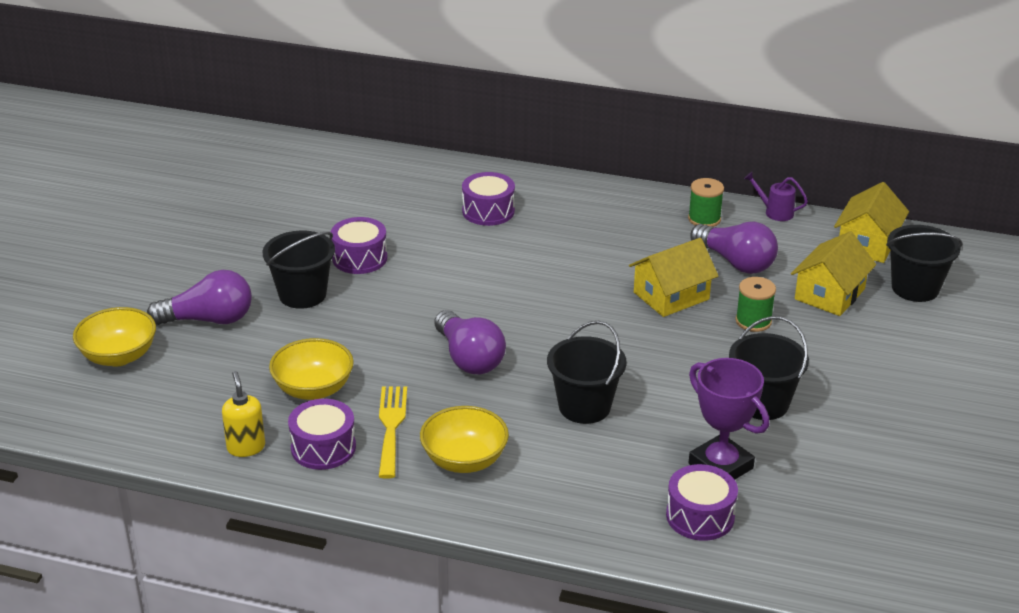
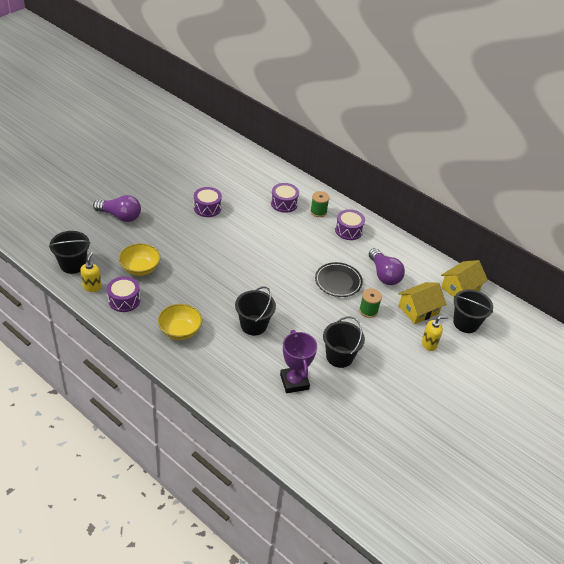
camera: 20 degrees right, 10 degrees up
yellow bowl [73,307,156,366] -> none
black bucket [262,231,335,309] -> black bucket moved to [49,231,90,274]
yellow fork [379,386,407,479] -> none
purple light bulb [434,310,506,374] -> none
yellow house [629,238,718,317] -> black plate [315,262,363,297]
purple drum [666,464,738,541] -> purple drum moved to [335,209,365,240]
green spool [688,178,724,227] -> green spool moved to [310,191,329,217]
purple watering can [744,172,808,221] -> none
none -> yellow soap dispenser [422,316,448,351]

